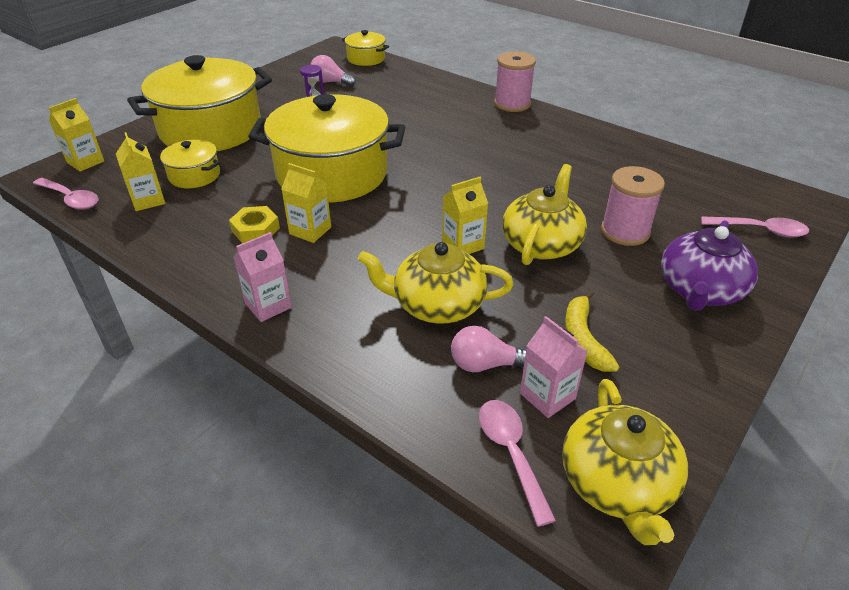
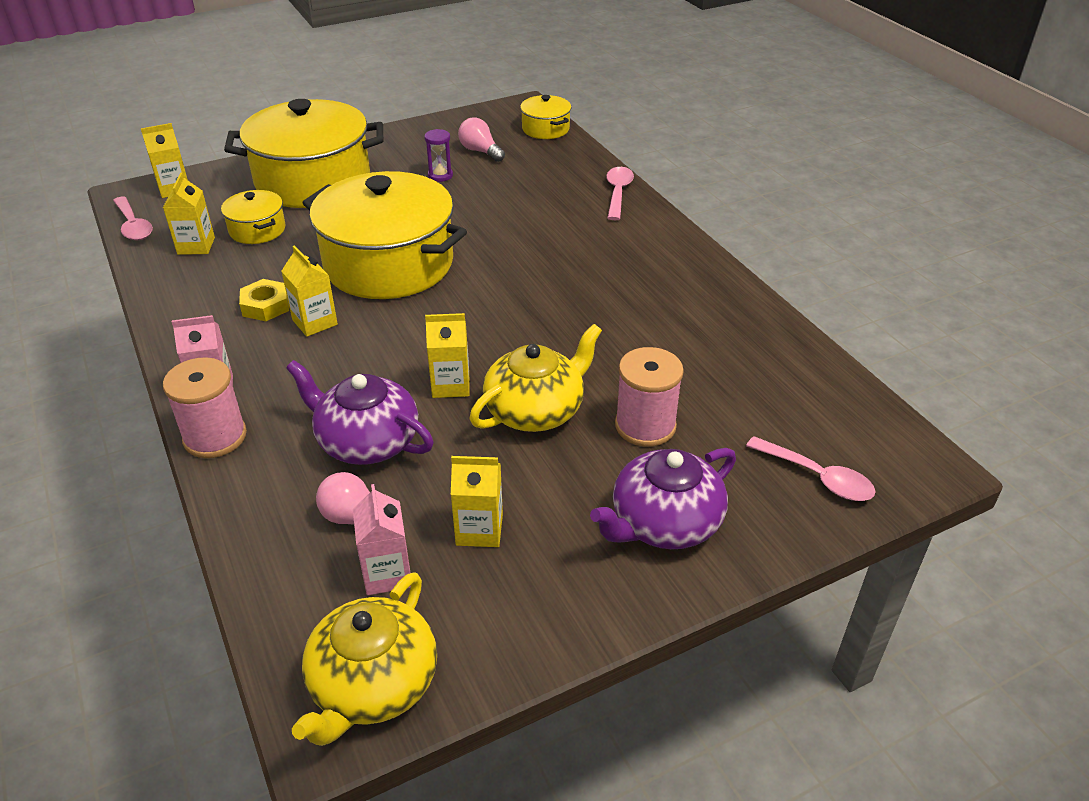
camera: 25 degrees right, 0 degrees up
yellow teapot [357,242,514,324] -> purple teapot [286,360,434,465]
pink spoon [479,400,556,527] -> pink spoon moved to [606,167,634,220]
pink spool [494,51,536,112] -> pink spool moved to [163,357,247,458]
yellow banana [565,290,619,372] -> yellow carton [451,456,503,547]

